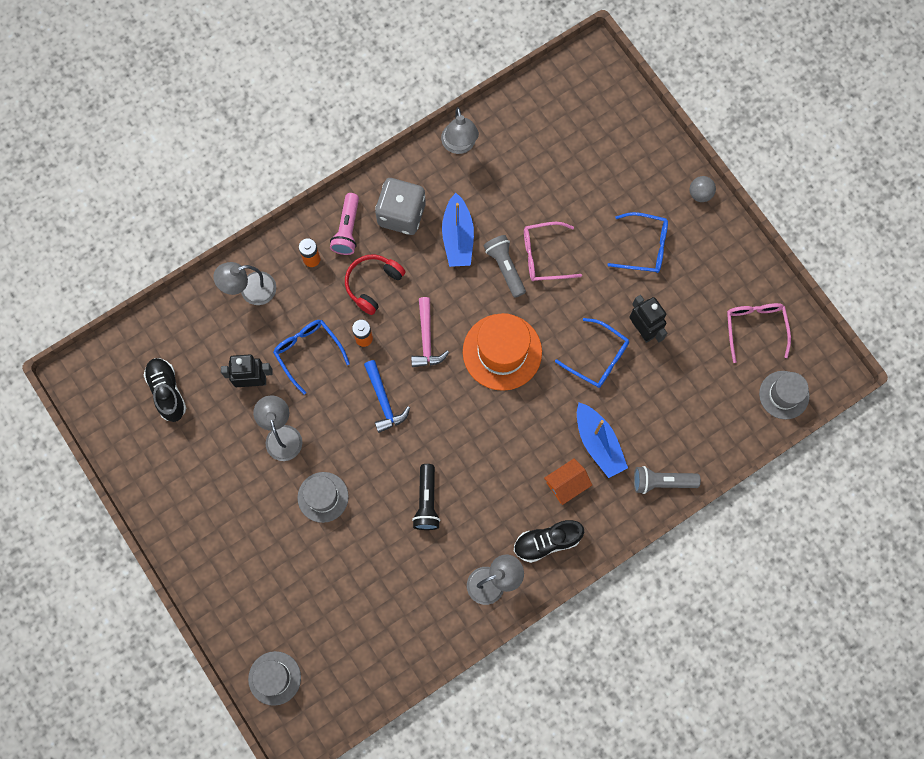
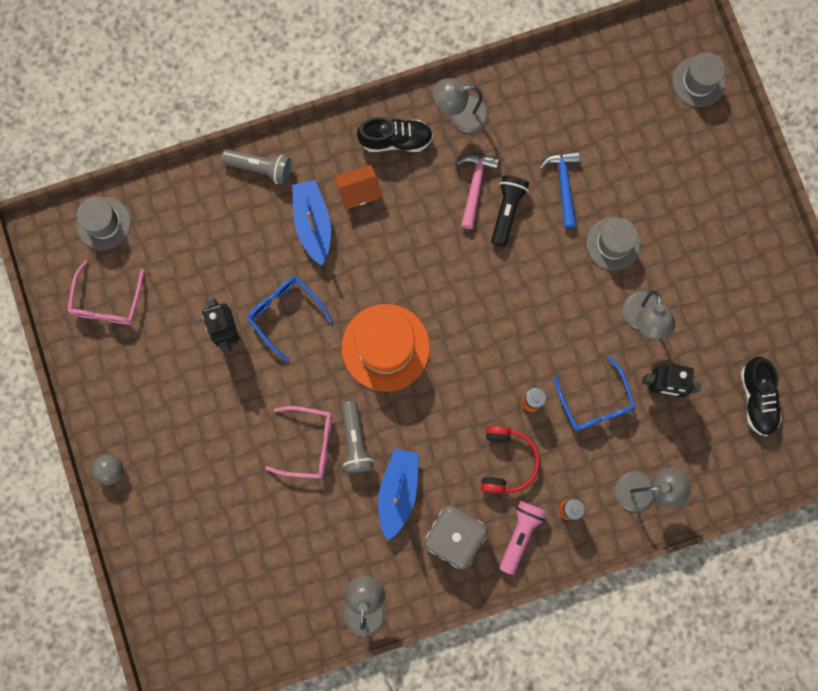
camera: 165 degrees left, 5 degrees up
red headphones [345,255,406,315] -> red headphones turned 45 degrees counterclockwise [481,426,540,493]
blue hammer [364,360,410,433] -> blue hammer moved to [539,150,580,228]
pink hammer [411,297,449,367] -> pink hammer moved to [456,154,499,229]
blue glasses [607,212,668,273] -> none

